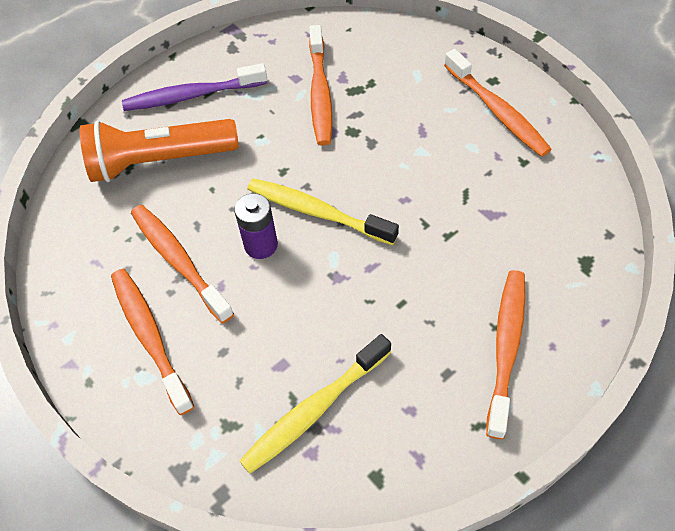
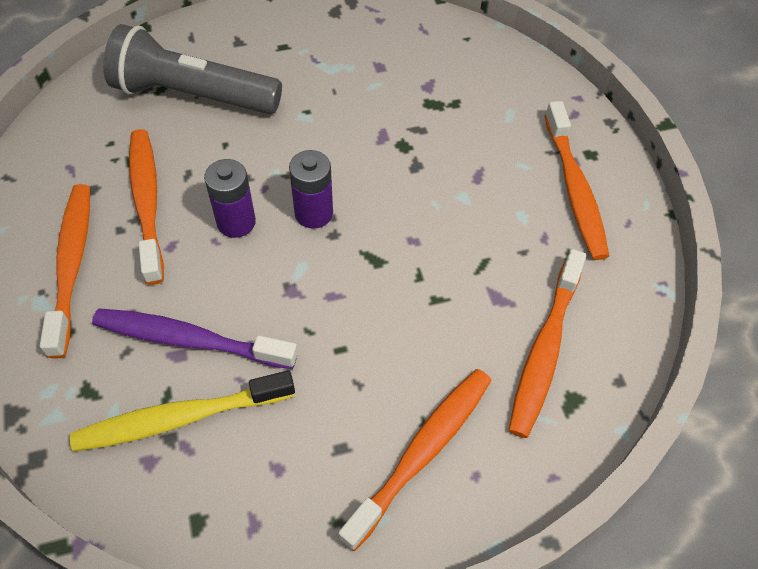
camera: 20 degrees right, 0 degrees up
orange flashlight [80,119,239,182] -> grey flashlight [103,24,282,114]
purple toothbrush [122,63,267,111] -> purple toothbrush moved to [92,308,298,369]
yellow toothbrush [247,178,399,245] -> purple battery [289,150,333,229]
orange toothbrush [309,25,332,146] -> orange toothbrush moved to [509,249,586,438]

